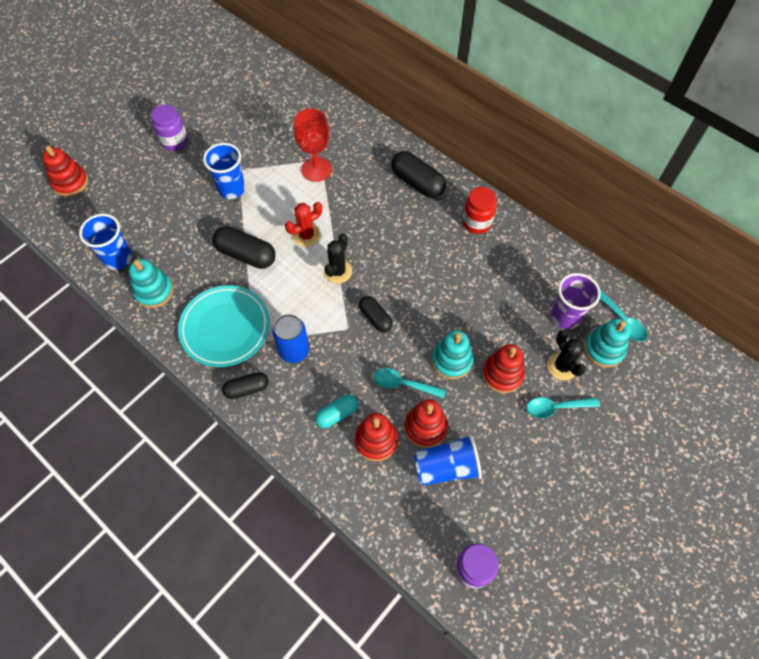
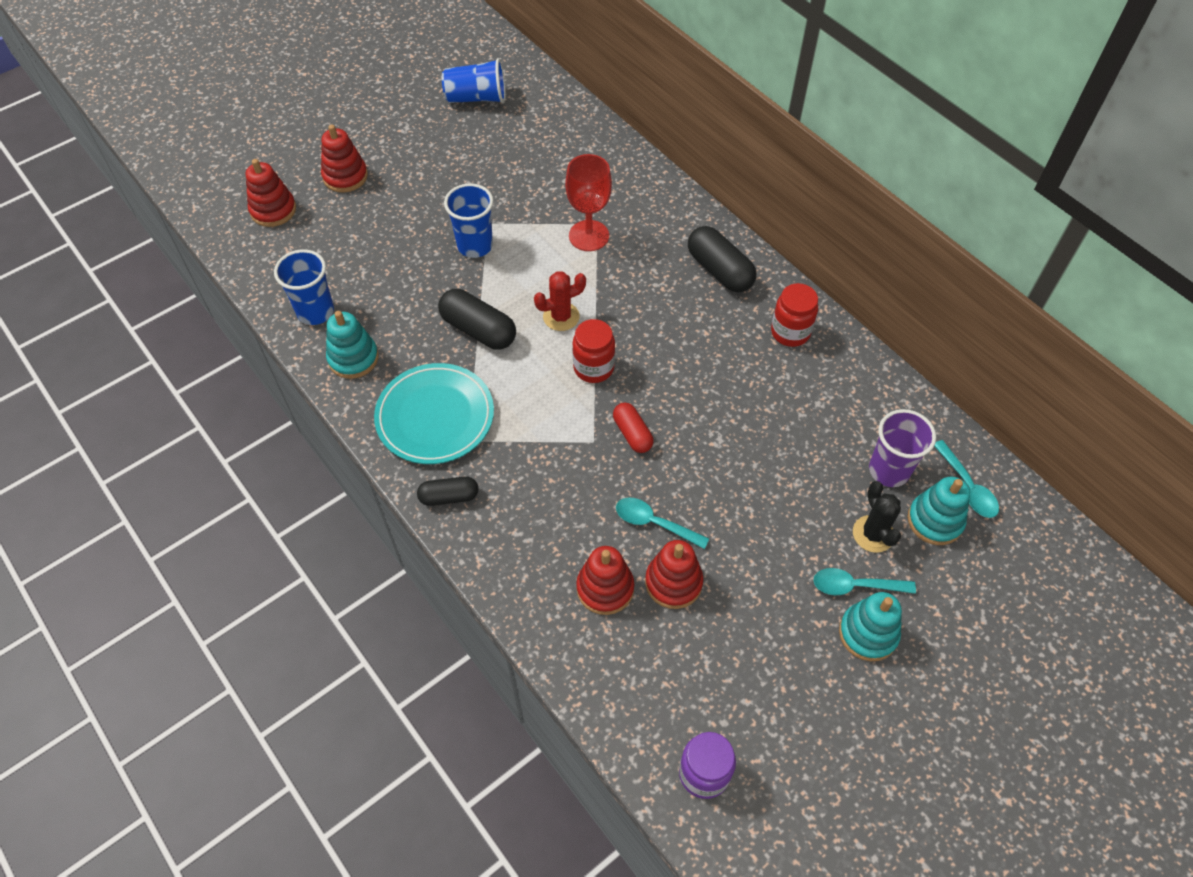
camera: 10 degrees right, 5 degrees down
purple jar [151,104,188,151] -> none
blue can [272,314,310,363] -> none
turquoise capsule [315,395,358,428] -> none
black cactus [324,233,352,283] -> red jar [572,319,615,383]
black capsule [359,296,393,332] -> red capsule [613,403,654,453]
blue cup [414,434,482,486] -> blue cup moved to [442,58,506,103]
turquoise stacking toy [432,330,473,379] -> turquoise stacking toy moved to [839,592,902,661]
red stacking toy [482,344,525,393] -> red stacking toy moved to [321,125,368,193]

